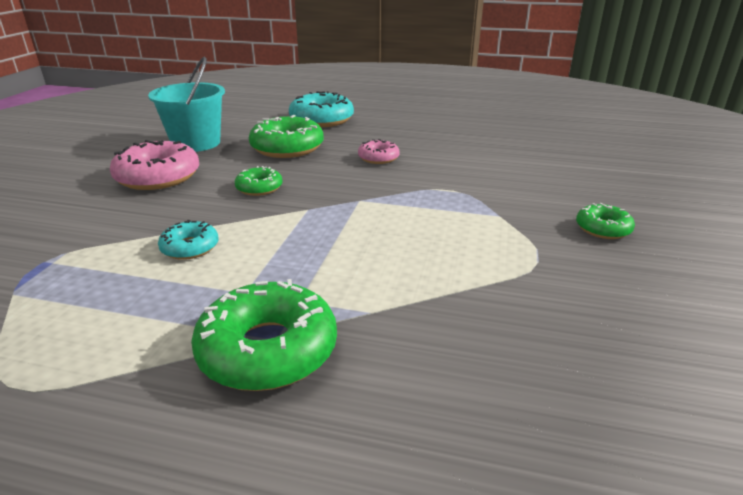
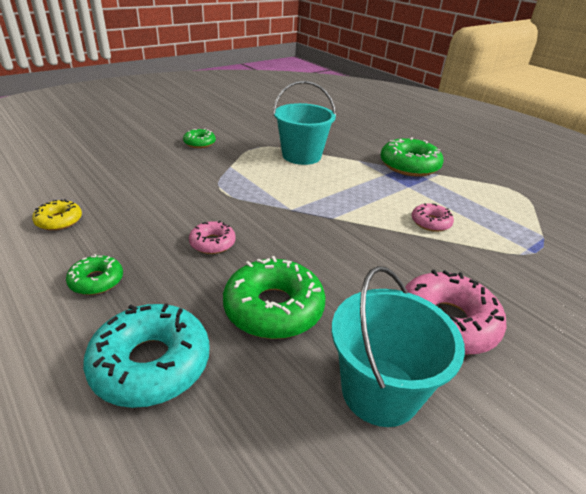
camera: 145 degrees left, 5 degrees up
turquoise donut [158,220,219,260] -> pink donut [412,203,454,232]
green donut [235,166,283,196] -> green donut moved to [66,254,123,295]
none -> yellow donut [32,199,82,231]
none -> turquoise bucket [273,81,336,165]

